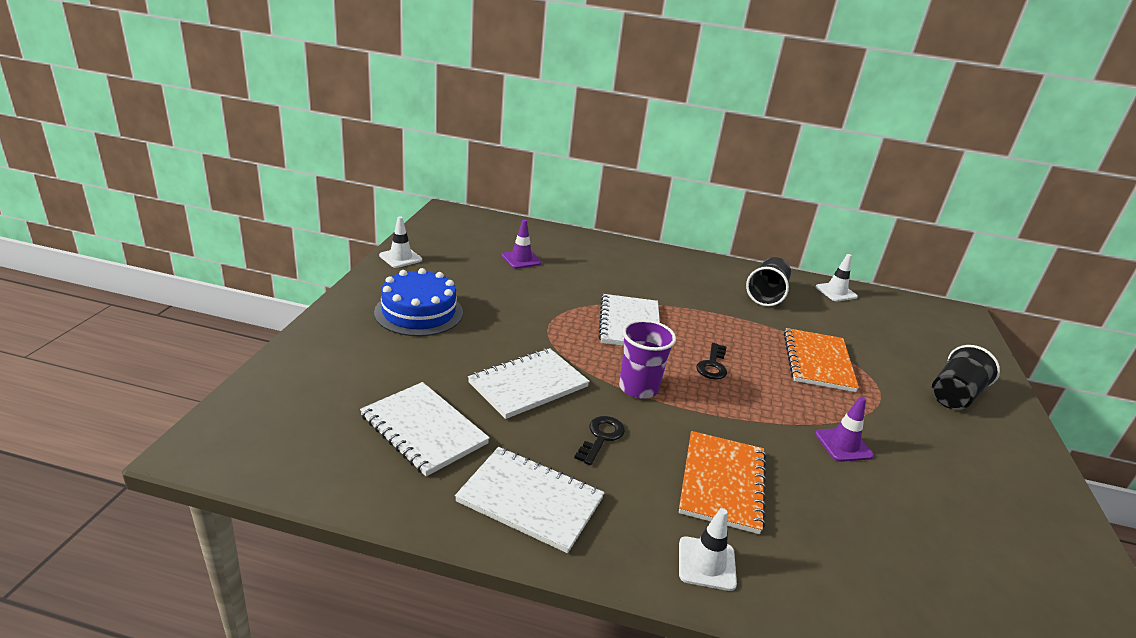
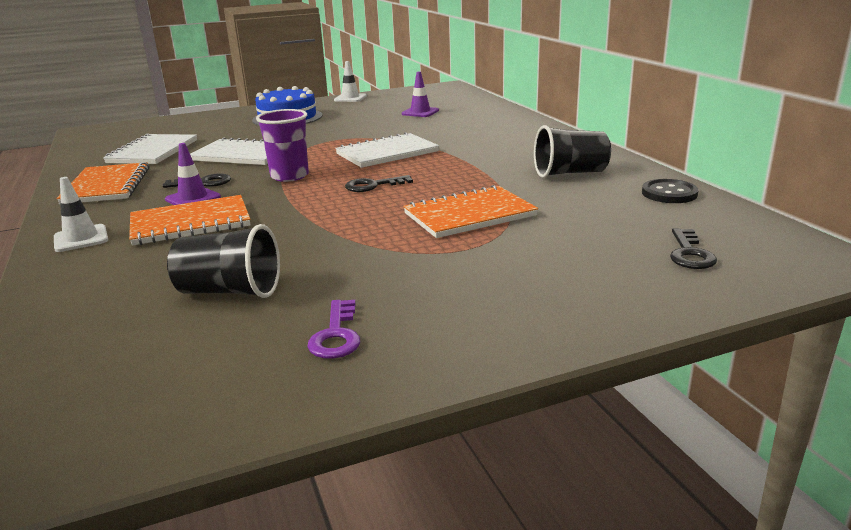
camera: 60 degrees right, 5 degrees down
white notebook [455,447,605,553] -> orange notebook [56,162,149,204]
purple traffic cone [815,397,874,462] -> purple traffic cone moved to [165,143,221,205]
white traffic cone [816,254,858,301] -> black button [642,179,698,203]
black cup [932,345,1000,410] -> black cup moved to [167,224,280,298]
none -> purple key [307,300,360,359]
none -> black key [670,228,717,269]

